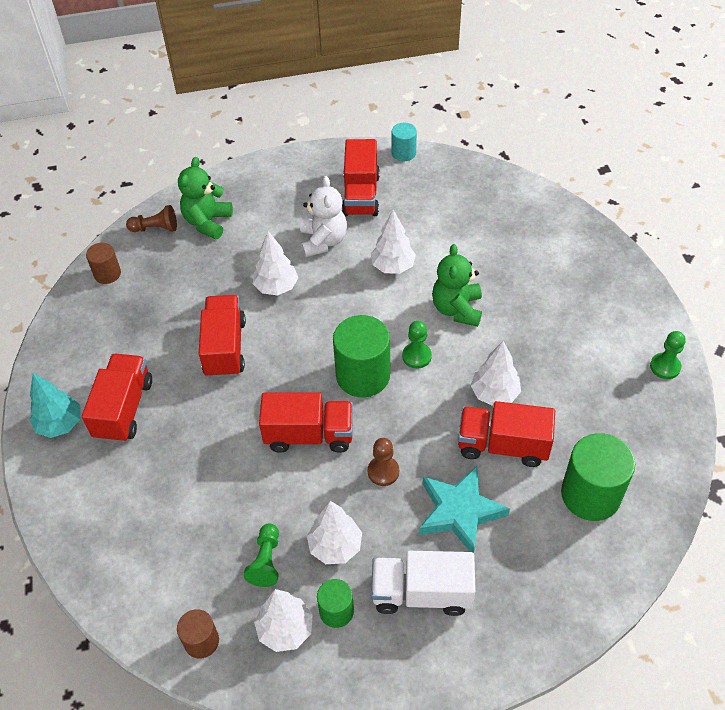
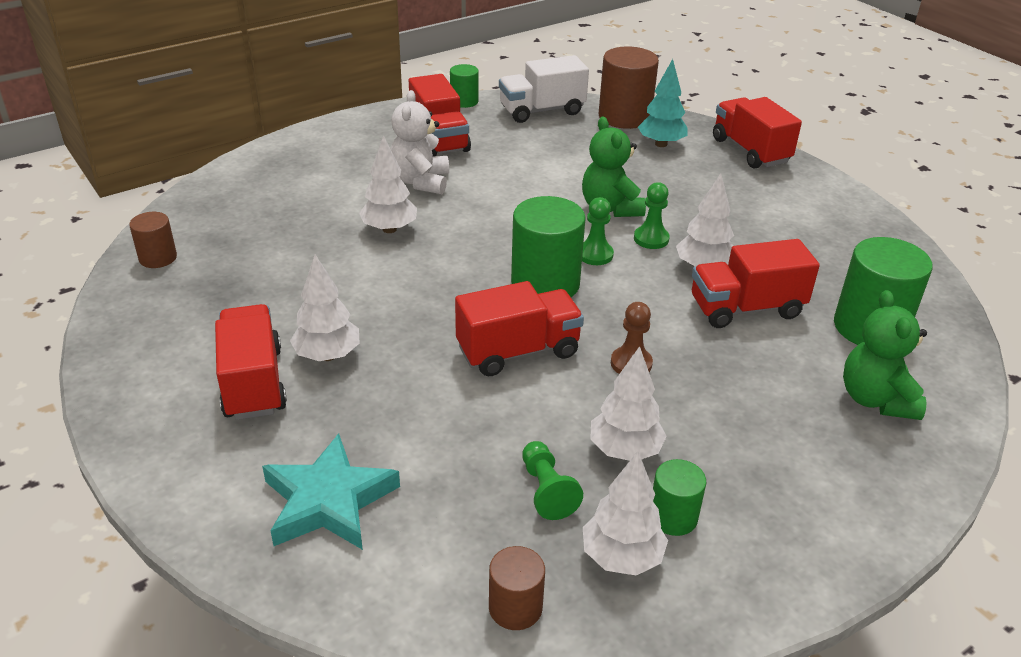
camera: 25 degrees left, 15 degrees down
turquoise tree [30,373,80,438] -> turquoise tree moved to [638,59,687,147]
brown pawn [126,205,177,232] -> none
green teddy bear [178,157,233,240] -> green teddy bear moved to [843,290,927,420]
red truck [199,295,246,378] -> red truck moved to [713,97,802,169]
white teddy bear [300,176,347,257] -> white teddy bear turned 150 degrees counterclockwise [390,90,449,194]
white tree [371,210,416,274] -> white tree moved to [290,254,360,361]
white truck [371,551,476,616] -> white truck moved to [499,55,589,123]
turquoise cylinder [392,123,417,161] -> green cylinder [450,64,479,108]
turquoise star [419,466,510,553] -> turquoise star moved to [262,433,400,550]
green pawn [650,331,686,379] -> green pawn moved to [634,182,670,249]
none -> brown cylinder [599,46,659,129]

